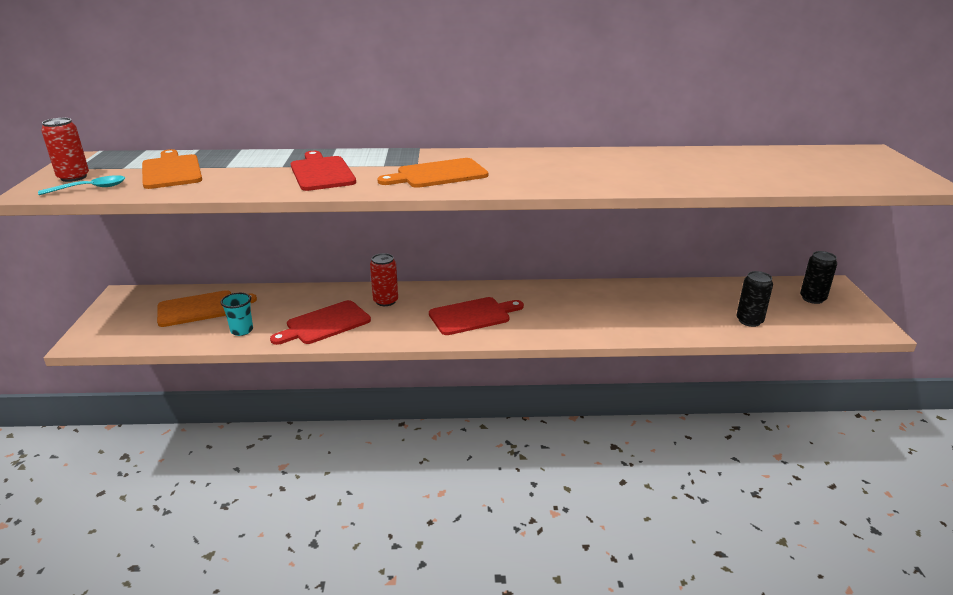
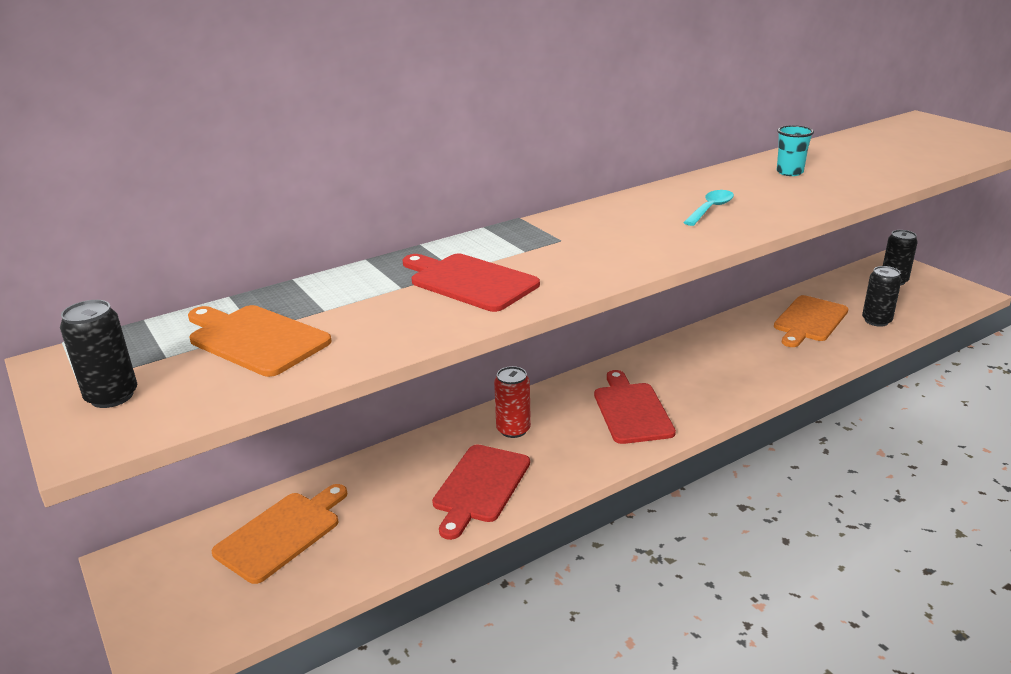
camera: 30 degrees left, 0 degrees up
turquoise spoon [38,175,125,195] -> turquoise spoon moved to [683,190,734,226]
red can [41,118,89,182] -> black can [60,300,137,408]
turquoise cup [220,293,253,336] -> turquoise cup moved to [777,125,814,176]
orange cutting board [377,158,488,188] -> orange cutting board moved to [774,295,849,347]
red cutting board [429,297,524,335] -> red cutting board turned 45 degrees counterclockwise [594,370,676,444]

